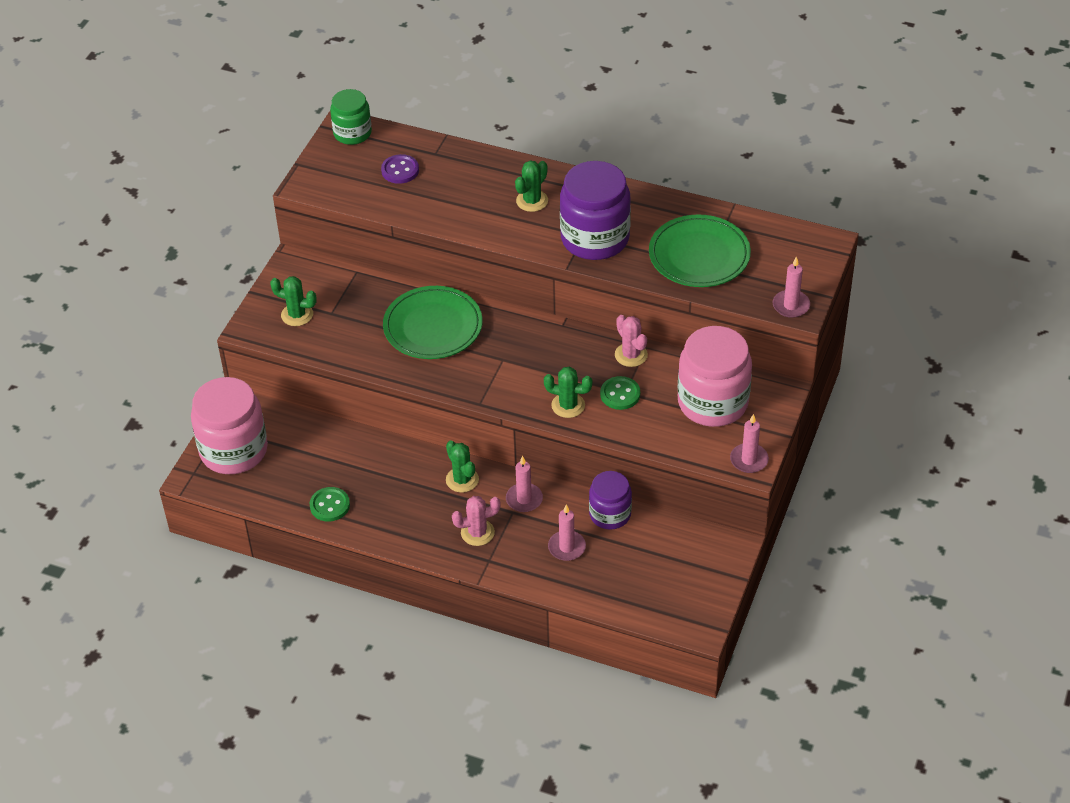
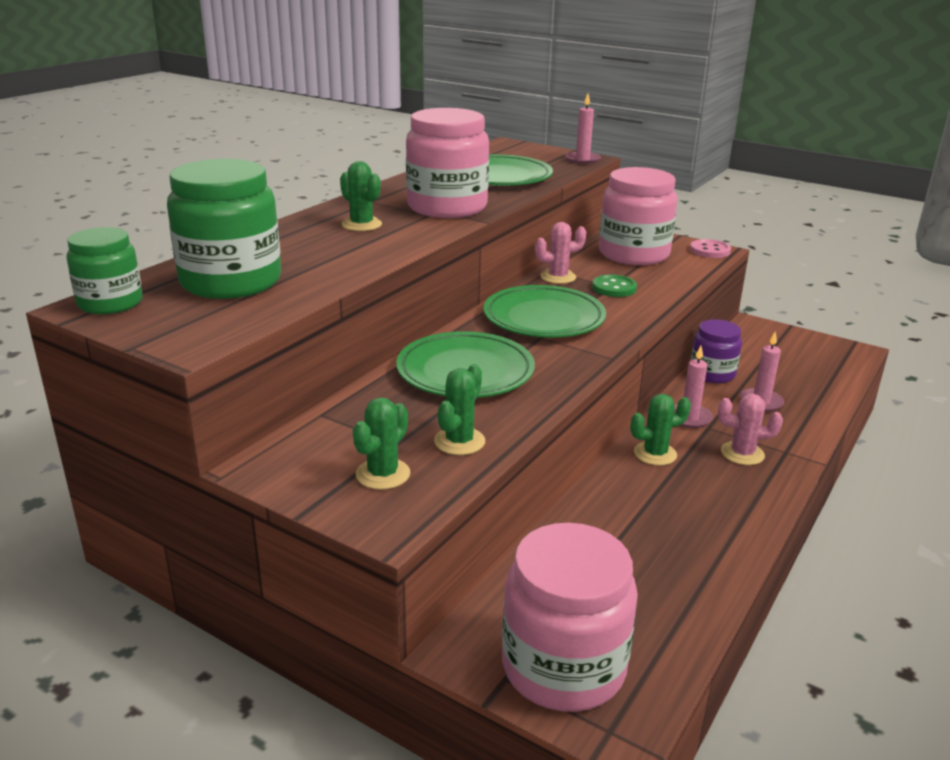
camera: 80 degrees left, 20 degrees down
green button [309,487,350,522] -> none
purple button [381,154,419,184] -> green jar [167,159,281,299]
pink cactus [452,496,501,546] -> pink cactus turned 75 degrees counterclockwise [718,394,783,465]
green cactus [544,367,592,418] -> green cactus moved to [434,364,485,455]
purple jar [560,161,631,260] -> pink jar [406,108,489,218]
pink candle [730,414,769,473] -> pink button [690,239,731,258]
none -> green plate [483,285,606,338]

